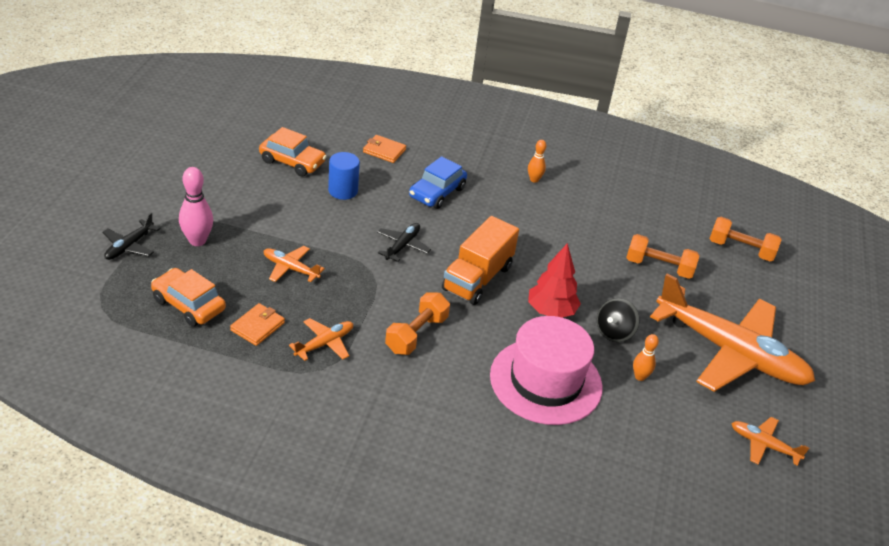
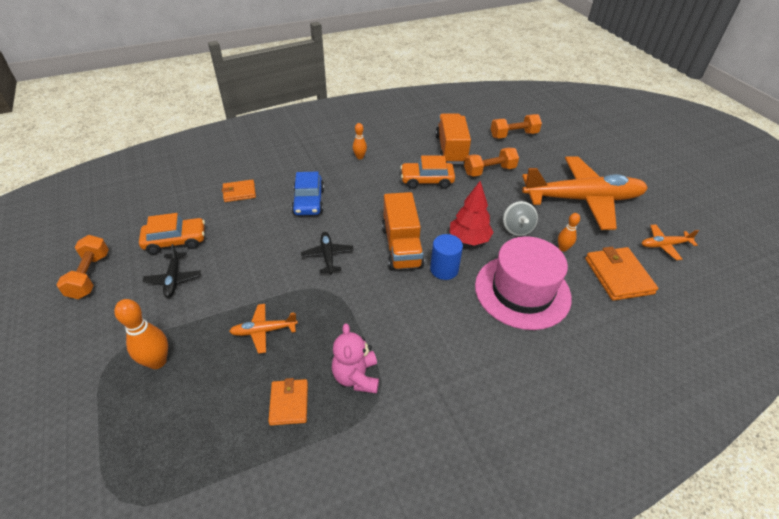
camera: 35 degrees left, 5 degrees up
black plane [102,213,160,260] -> black plane moved to [143,244,201,298]
orange car [151,268,226,327] -> orange car moved to [400,156,455,189]
pink bowling pin [179,167,213,246] -> orange bowling pin [114,299,168,369]
orange plane [289,318,353,361] -> pink teddy bear [332,323,379,394]
blue cylinder [328,152,360,200] -> blue cylinder moved to [430,234,463,280]
orange dumbbell [385,292,450,355] -> orange dumbbell moved to [56,235,109,299]
black spinning top [597,298,639,342] -> grey spinning top [503,201,538,236]
none -> orange truck [435,113,471,164]
none -> orange wallet [585,247,658,301]

